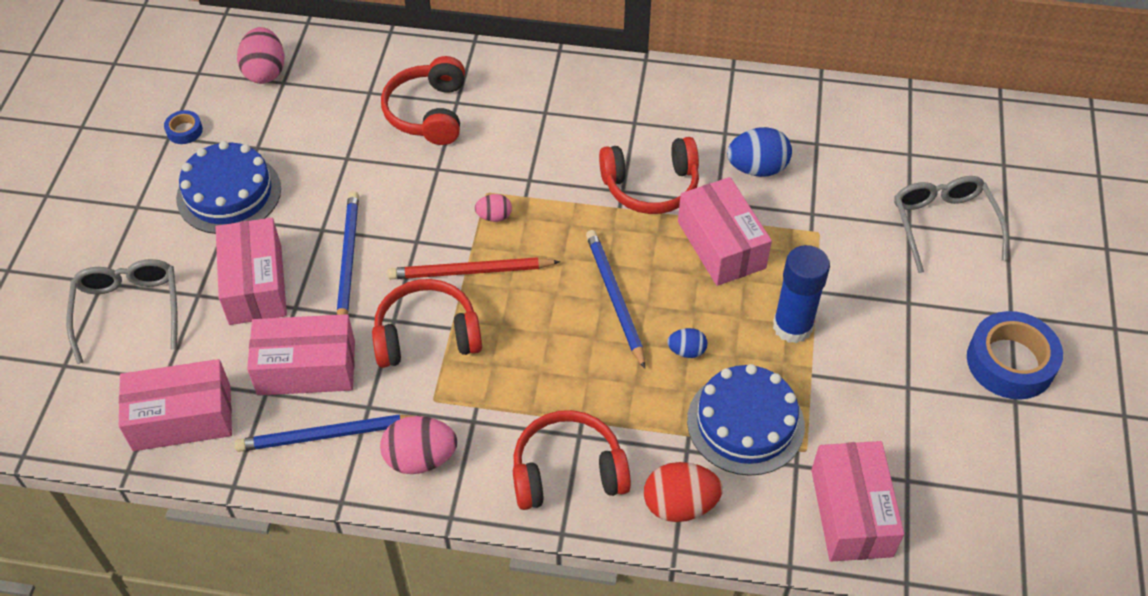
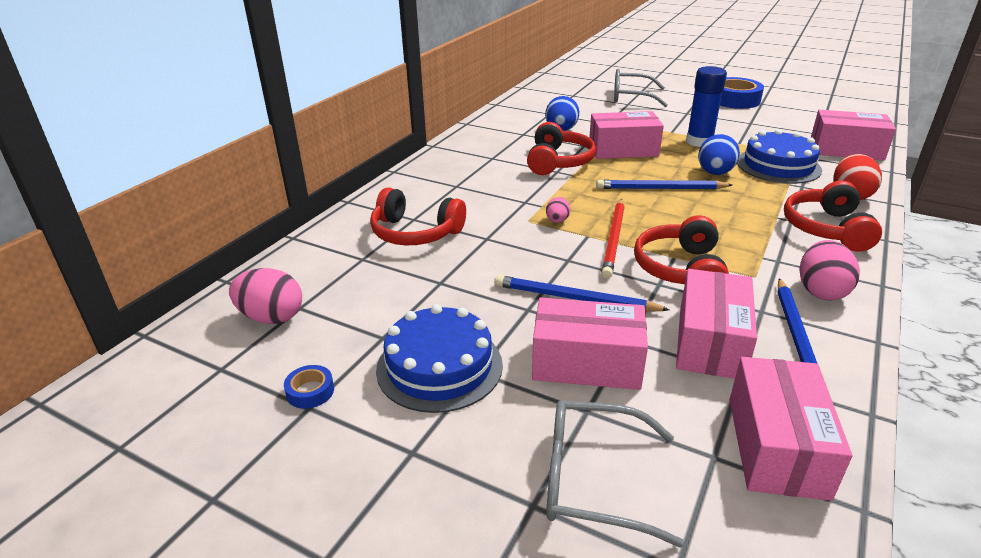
camera: 70 degrees left, 20 degrees down
blue egg [667,328,707,358] -> blue egg [698,134,740,175], size x1.80

